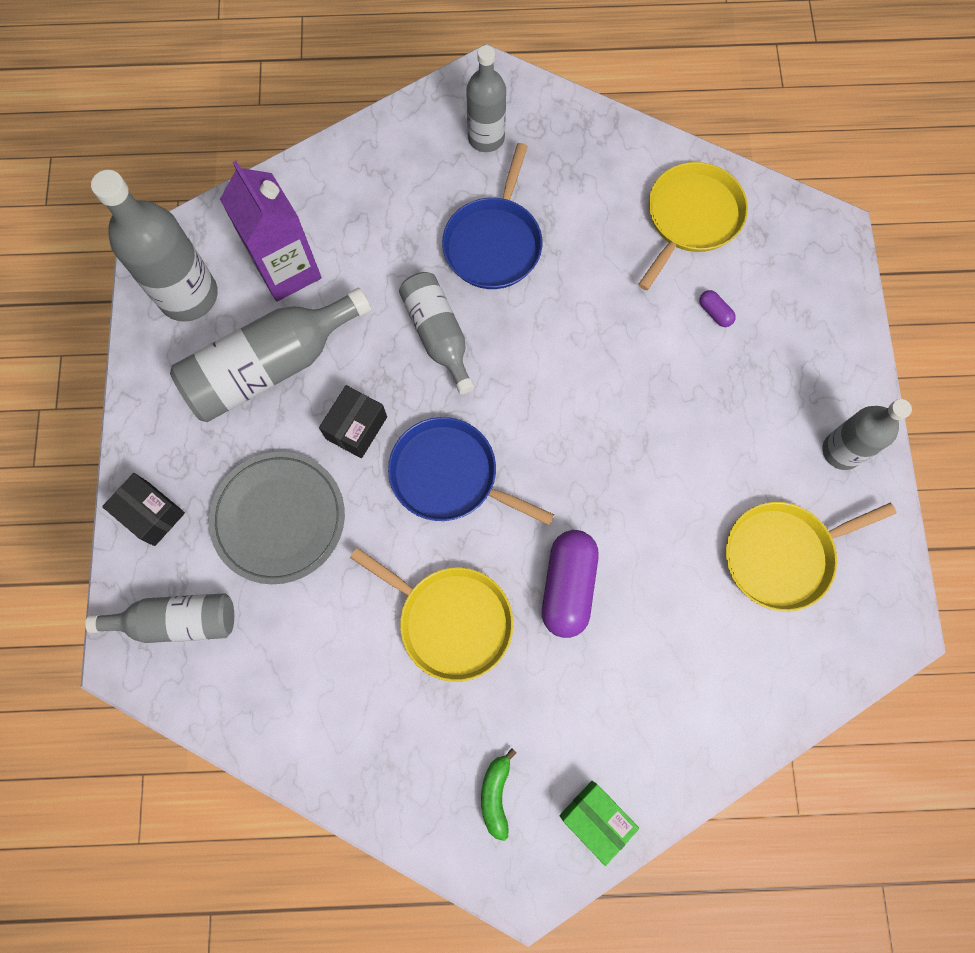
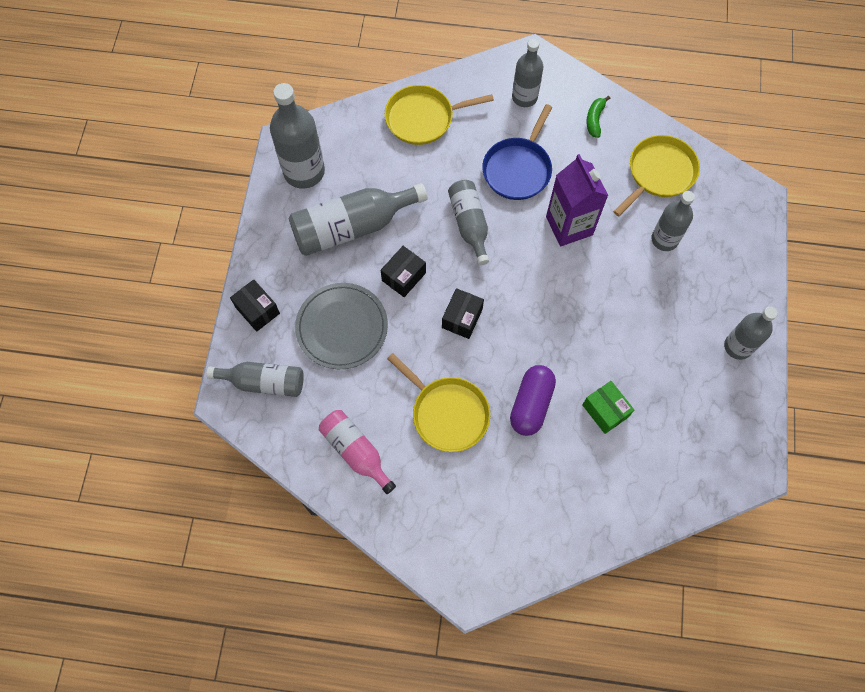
camera: 10 degrees right, 5 degrees down
purple carton [220,161,322,301] -> purple carton moved to [546,154,608,246]
blue pan [388,417,554,525] -> black box [442,288,484,339]
green banana [481,748,516,841] -> green banana moved to [586,96,610,138]
green box [560,781,639,866] -> green box moved to [583,381,634,434]
purple capsule [699,290,736,327] -> grey bottle [651,191,695,251]
yellow pan [726,502,896,612] -> yellow pan moved to [385,85,494,145]
none -> pink bottle [319,410,396,494]

